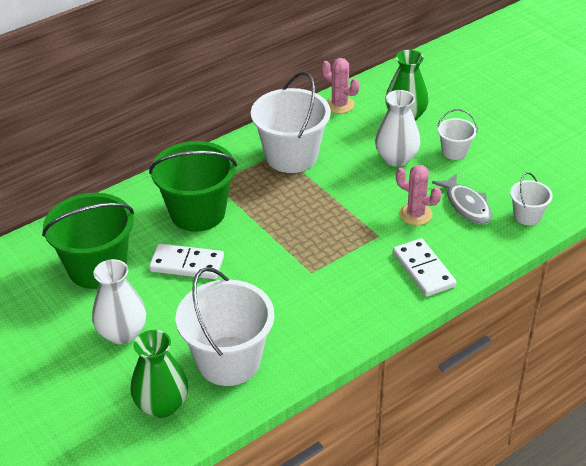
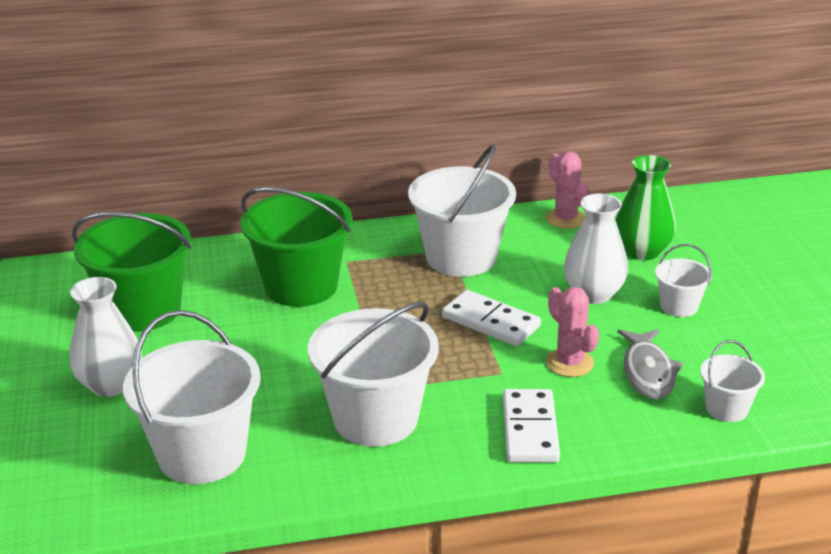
camera: 25 degrees right, 10 degrees down
green vase [131,330,188,418] -> none
white domino [149,244,224,279] -> white domino moved to [442,290,541,346]
none -> white bucket [308,302,439,447]

